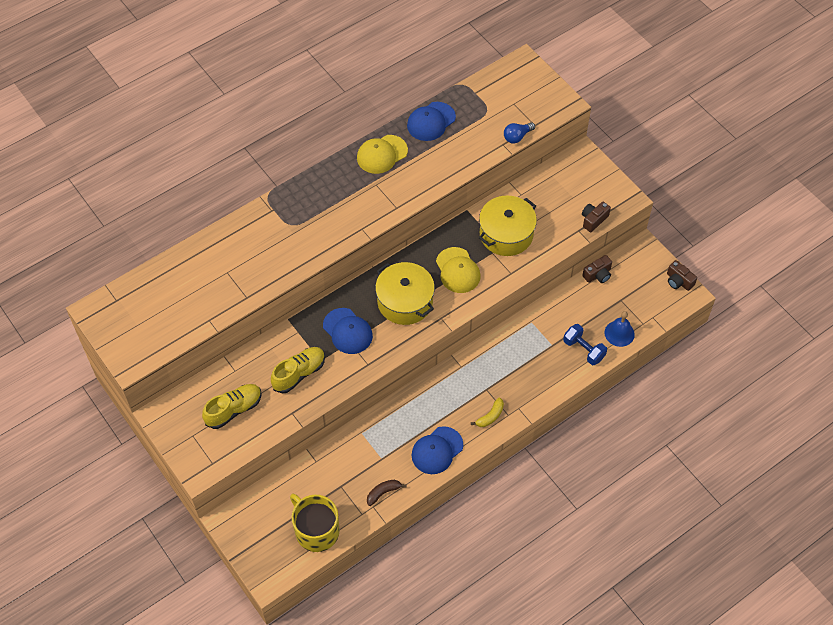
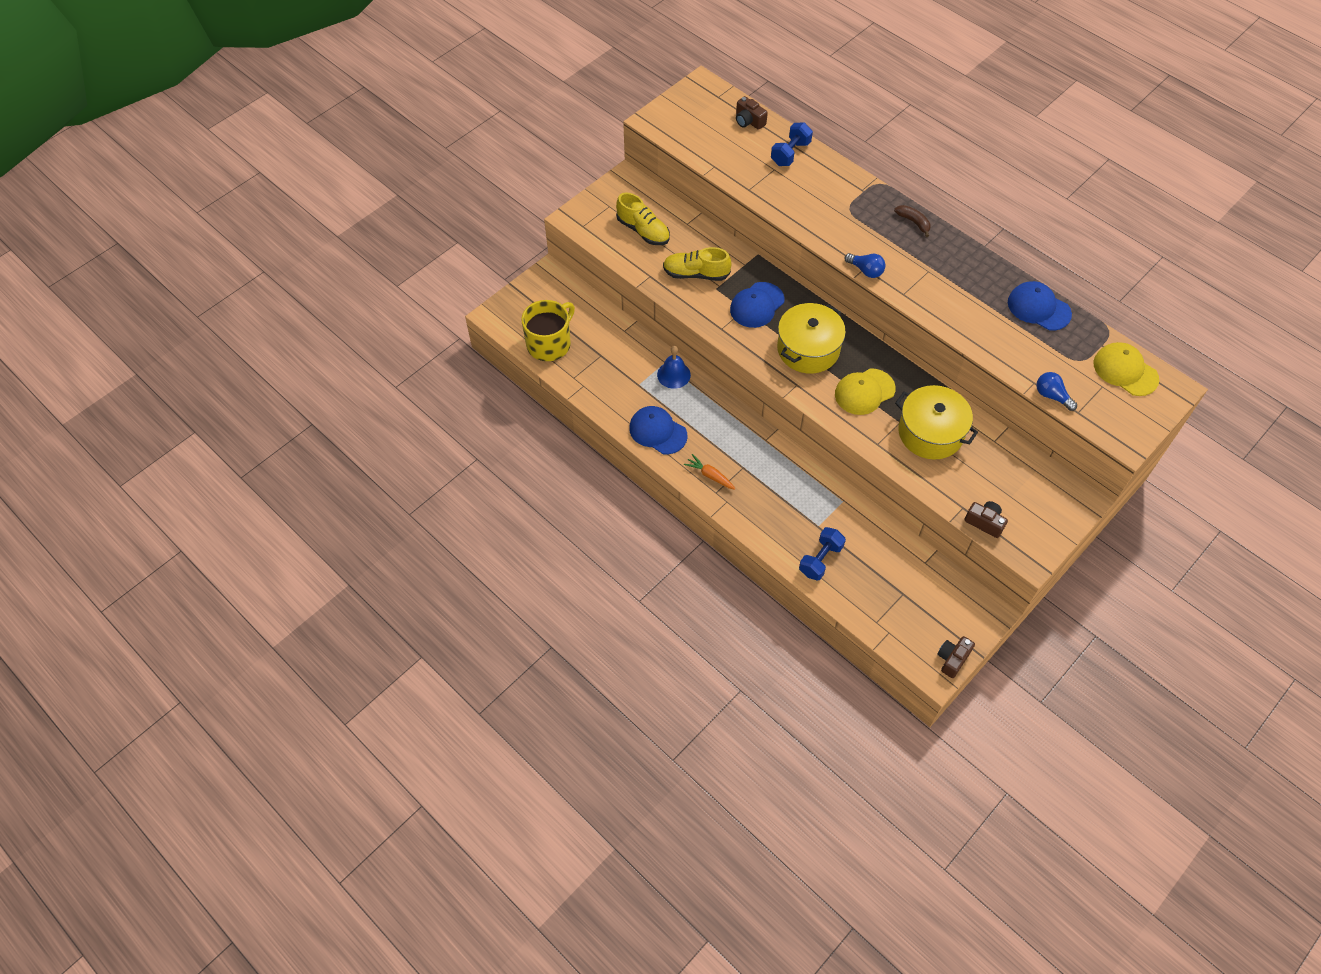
camera: 80 degrees right, 0 degrees up
yellow shoe [271,347,325,393] -> yellow shoe turned 150 degrees clockwise [663,247,731,281]
yellow cap [357,135,408,174] -> yellow cap moved to [1093,342,1159,396]
brown banana [367,480,406,506] -> brown banana moved to [894,205,930,237]
yellow banana [471,397,504,427] -> orange carrot [684,454,736,490]
brown camera [582,255,612,283] -> brown camera moved to [736,96,768,130]
blue bell [604,311,635,347] -> blue bell moved to [657,346,691,389]
none -> blue dumbbell [771,122,813,166]
none -> blue light bulb [844,253,886,278]

